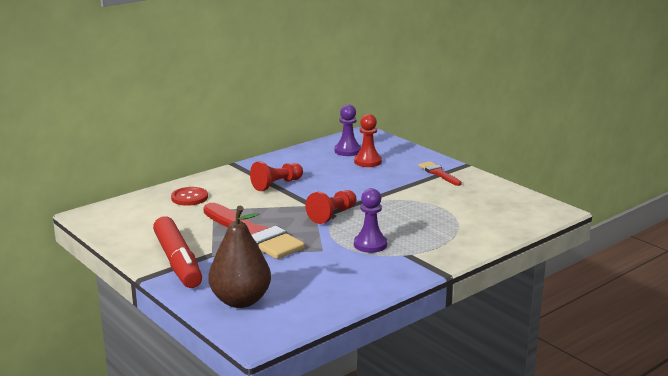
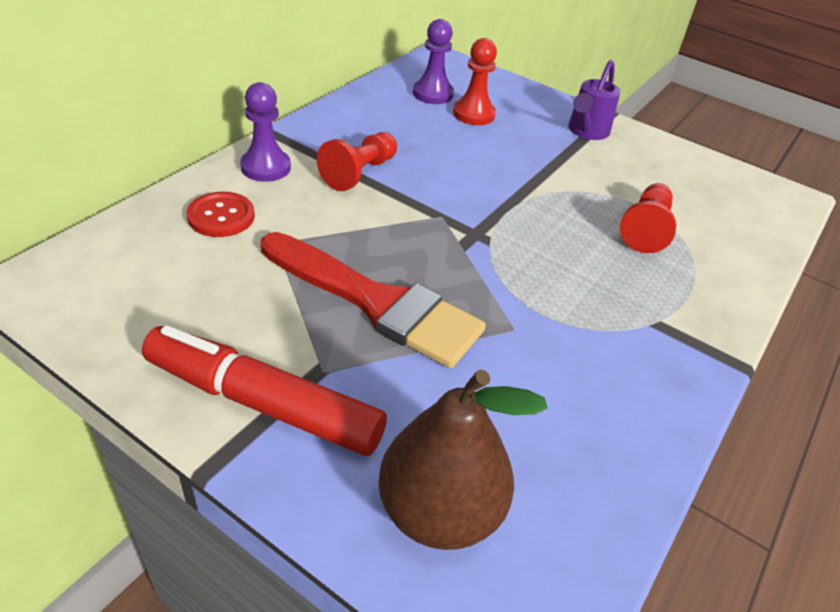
camera: 20 degrees left, 20 degrees up
red marker [153,216,202,288] -> red marker turned 150 degrees clockwise [142,325,387,456]
red pawn [305,190,357,224] -> red pawn moved to [620,183,676,253]
purple pawn [354,188,387,253] -> purple pawn moved to [240,82,291,182]
red brush [418,161,462,186] -> purple watering can [568,60,620,140]

